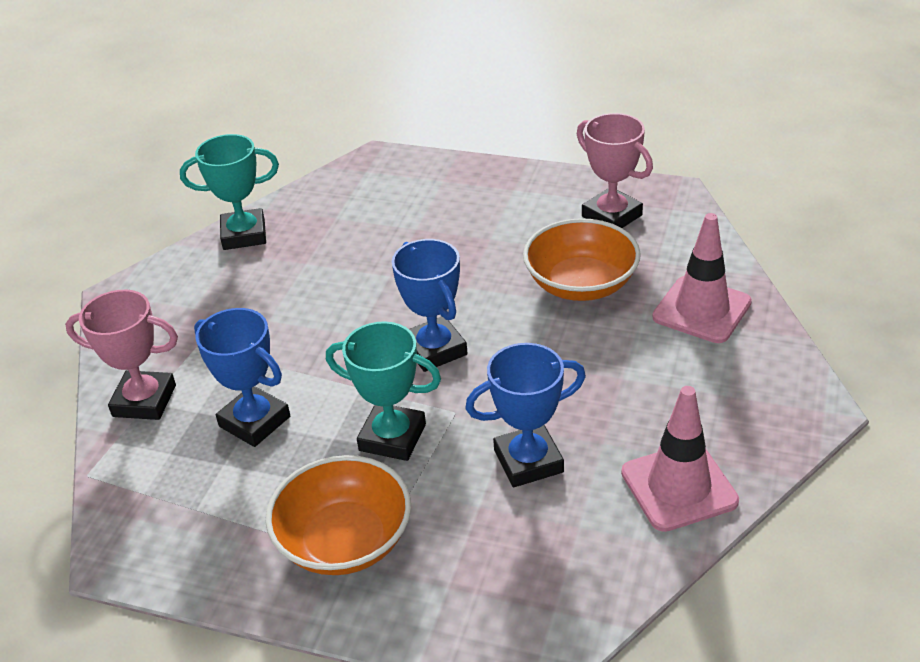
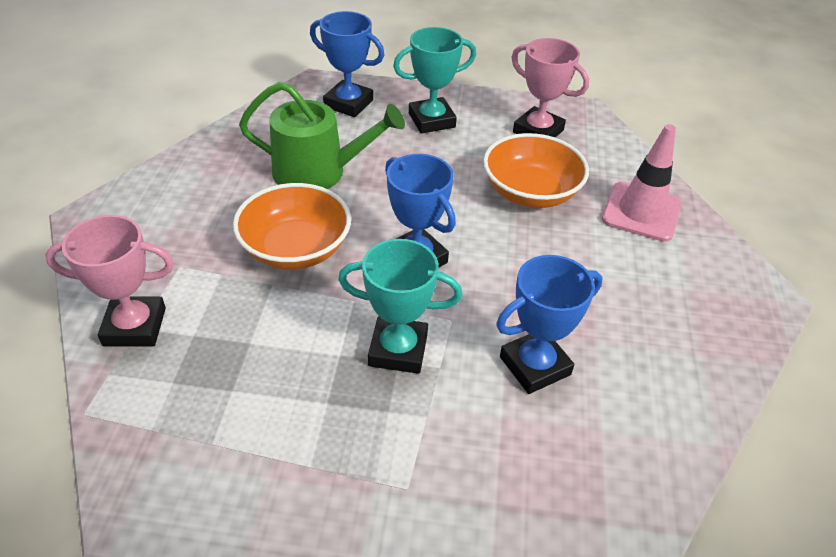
camera: 15 degrees left, 5 degrees up
turquoise trophy [180,134,279,250] -> turquoise trophy moved to [393,27,476,134]
blue trophy [194,308,290,447] -> blue trophy moved to [310,11,384,117]
orange bowl [265,455,411,575] -> orange bowl moved to [233,183,351,270]
pink traffic cone [621,386,739,532] -> none
none -> green watering can [239,82,405,189]

